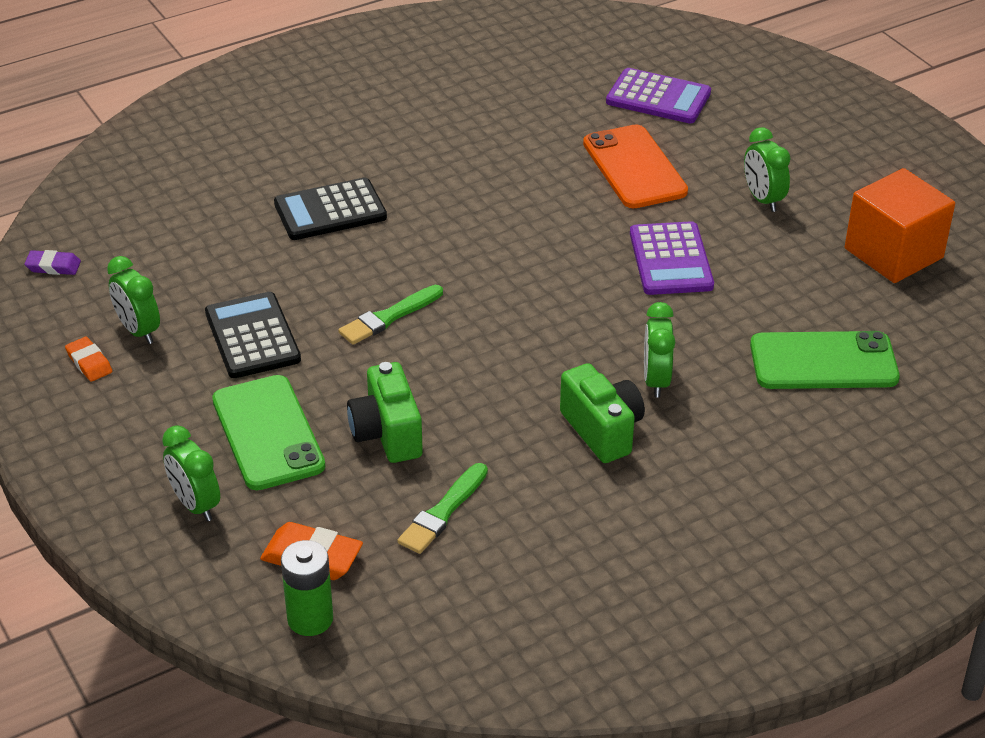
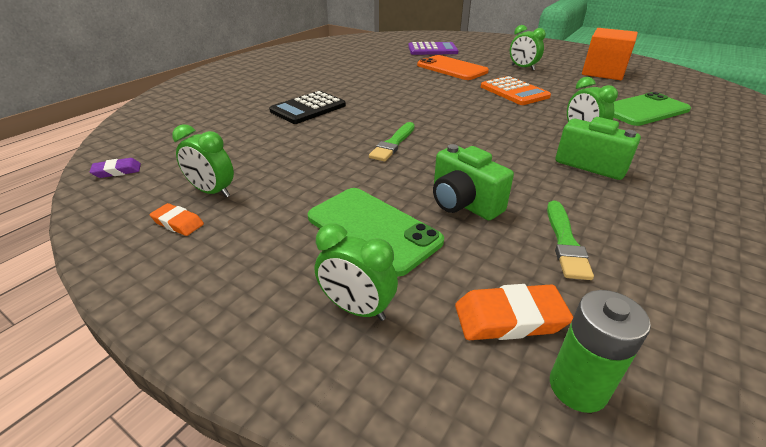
camera: 25 degrees left, 5 degrees down
black calculator [205,292,301,378] -> none
purple calculator [630,221,714,295] -> orange calculator [481,76,551,105]

